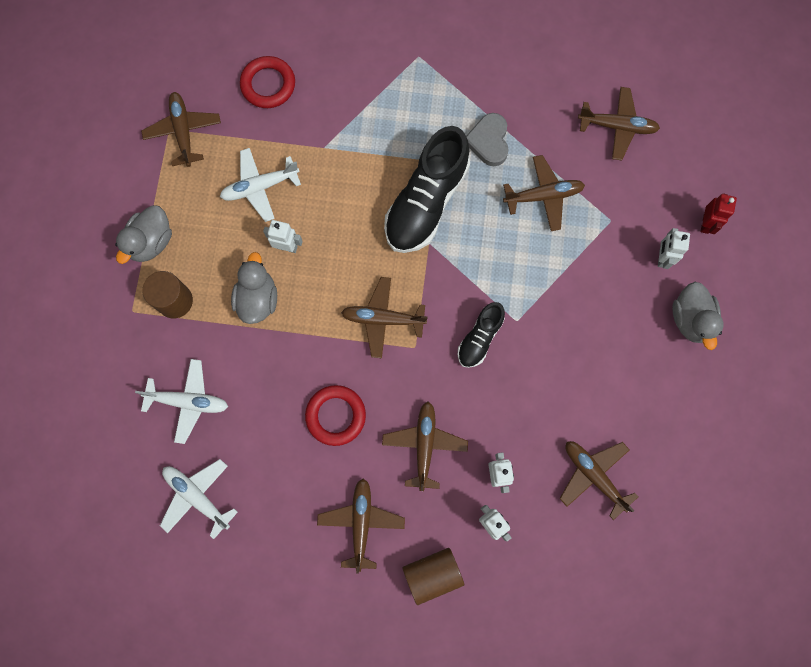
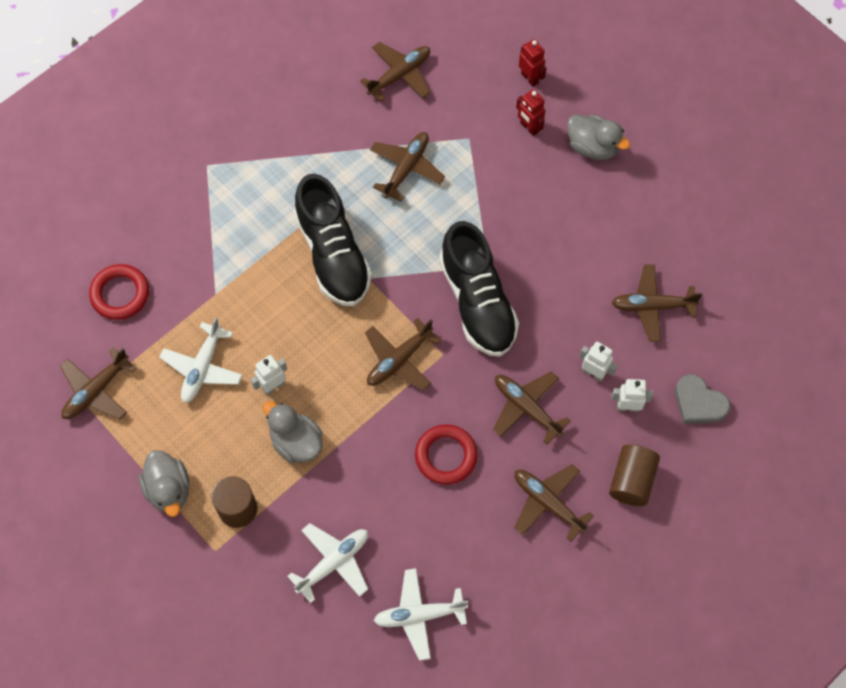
camera: 50 degrees left, 10 degrees down
brown plane [141,92,221,167] -> brown plane turned 75 degrees counterclockwise [60,347,137,420]
black shoe [458,302,505,368] -> black shoe [439,221,519,357], size x1.89
grey heart [466,113,509,166] -> grey heart moved to [675,374,730,424]
white robot [658,228,690,269] -> red robot [516,89,546,136]

